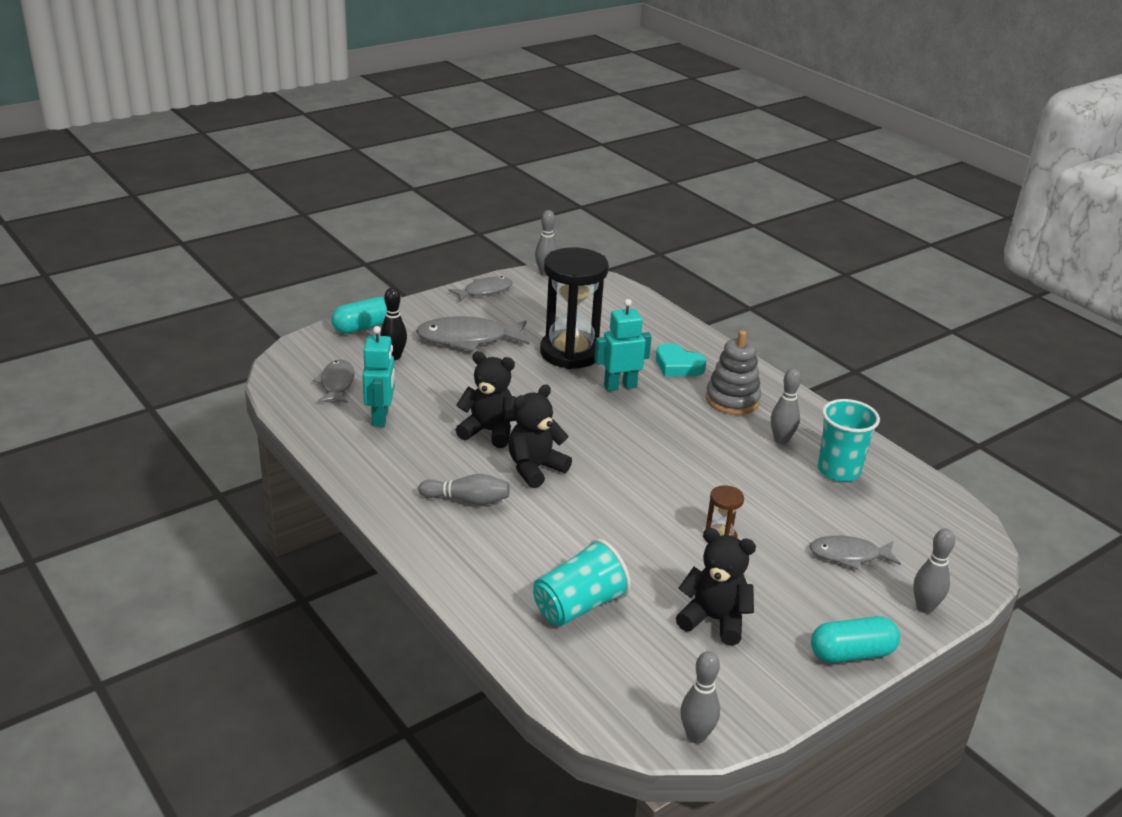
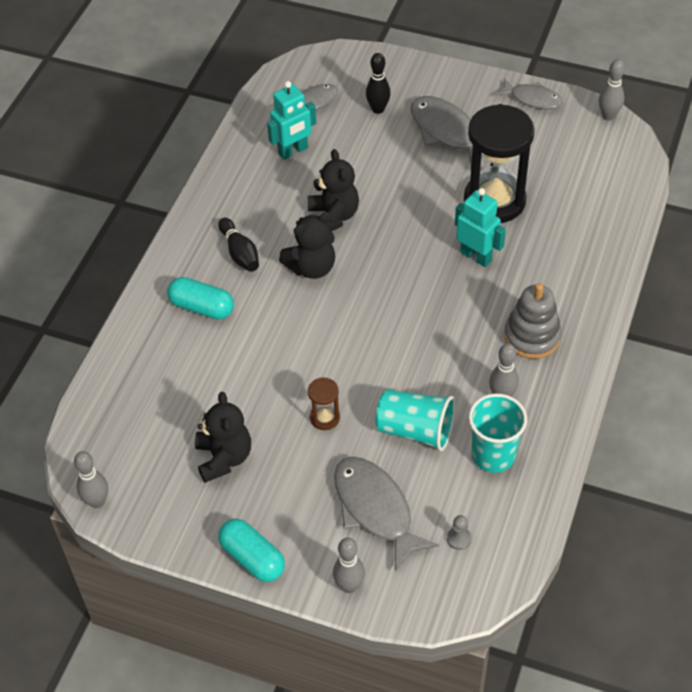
camera: 60 degrees right, 20 degrees up
turquoise capsule [331,297,387,334] -> turquoise capsule moved to [167,277,234,320]
grey bowling pin [418,474,510,505] -> black bowling pin [218,218,259,272]
black teddy bear [508,385,572,488] -> black teddy bear turned 135 degrees clockwise [279,212,335,279]
turquoise cup [533,539,631,626] -> turquoise cup moved to [375,389,455,451]
turquoise heart [656,343,706,376] -> none
grey fish [809,536,901,570] -> grey fish [334,457,439,572], size x1.60
none -> grey pawn [447,515,472,550]

